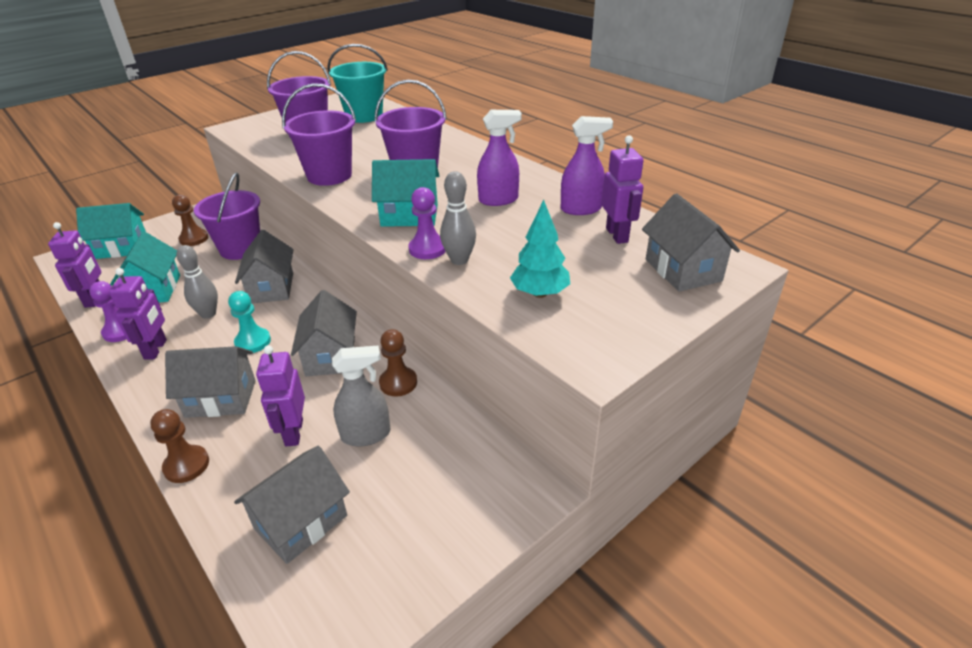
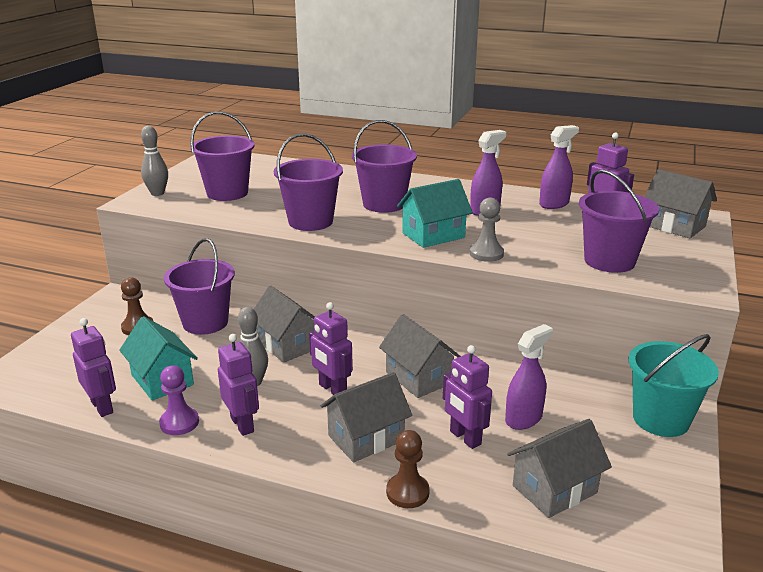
camera: 30 degrees left, 10 degrees down
turquoise house [76,203,146,259] -> none
turquoise pawn [228,291,271,353] -> purple robot [309,302,353,395]
grey house [234,446,350,564] -> grey house turned 45 degrees clockwise [507,419,612,518]
turquoise bucket [327,44,388,123] -> turquoise bucket moved to [629,334,719,437]
grey spray bottle [332,346,390,446] -> purple spray bottle [505,324,553,430]
brown pawn [379,329,417,397] -> none
purple pawn [408,187,446,259] -> grey pawn [470,198,504,262]
grey bowling pin [440,171,476,265] -> grey bowling pin moved to [141,126,168,196]
turquoise tree [510,200,570,298] -> purple bucket [579,169,659,273]

